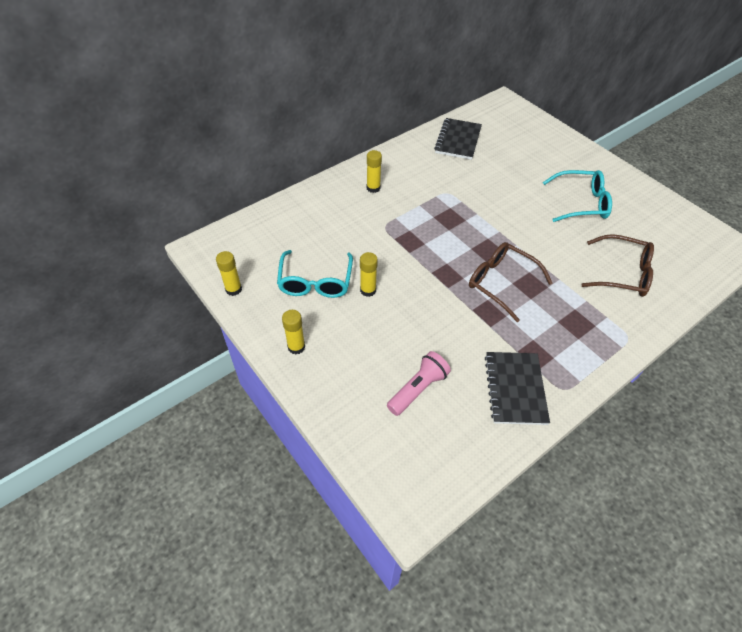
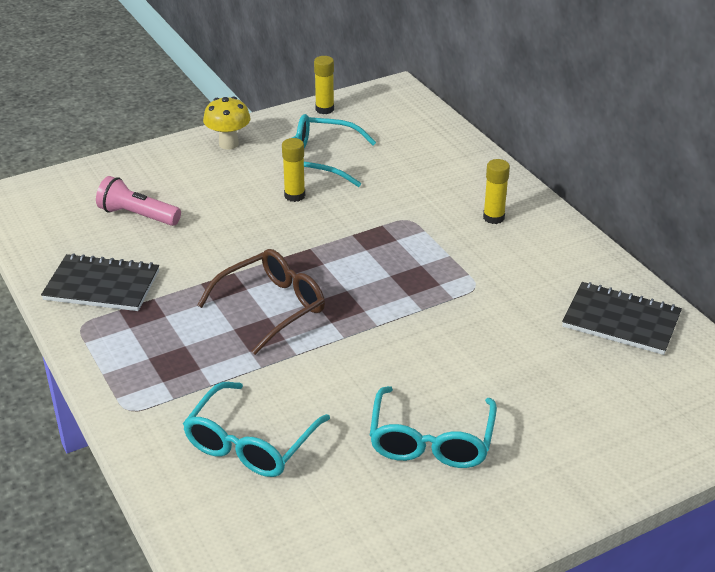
camera: 100 degrees right, 15 degrees down
yellow glue stick [282,310,305,354] -> yellow mushroom [203,96,251,150]
pink flashlight [387,351,451,416] -> pink flashlight turned 150 degrees clockwise [96,176,181,226]
brown glasses [581,234,654,297] -> turquoise glasses [183,382,330,477]

